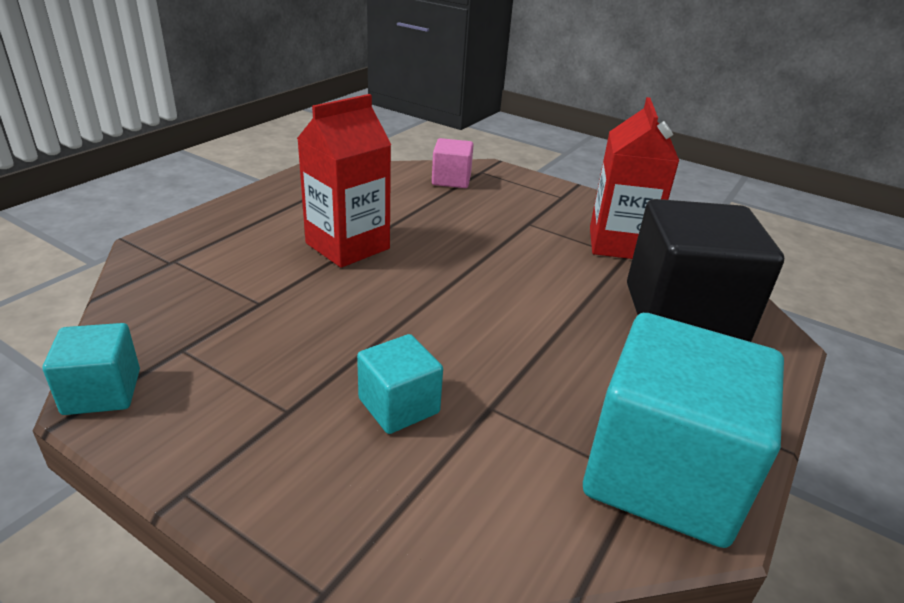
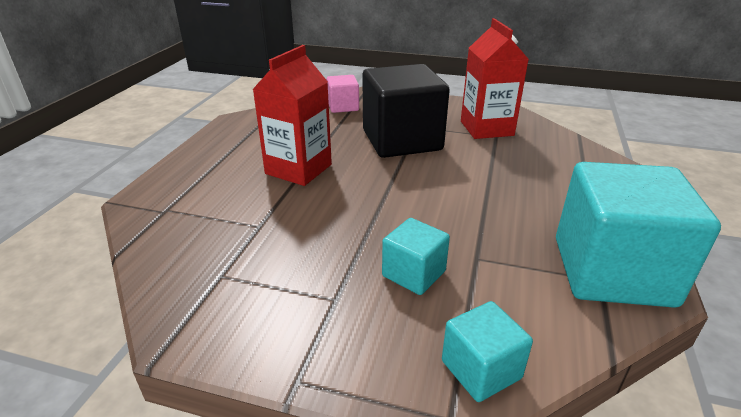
camera: 15 degrees left, 0 degrees up
turquoise cube [43,323,140,415] -> turquoise cube moved to [442,301,533,402]
black cube [627,199,784,342] -> black cube moved to [362,64,450,158]

